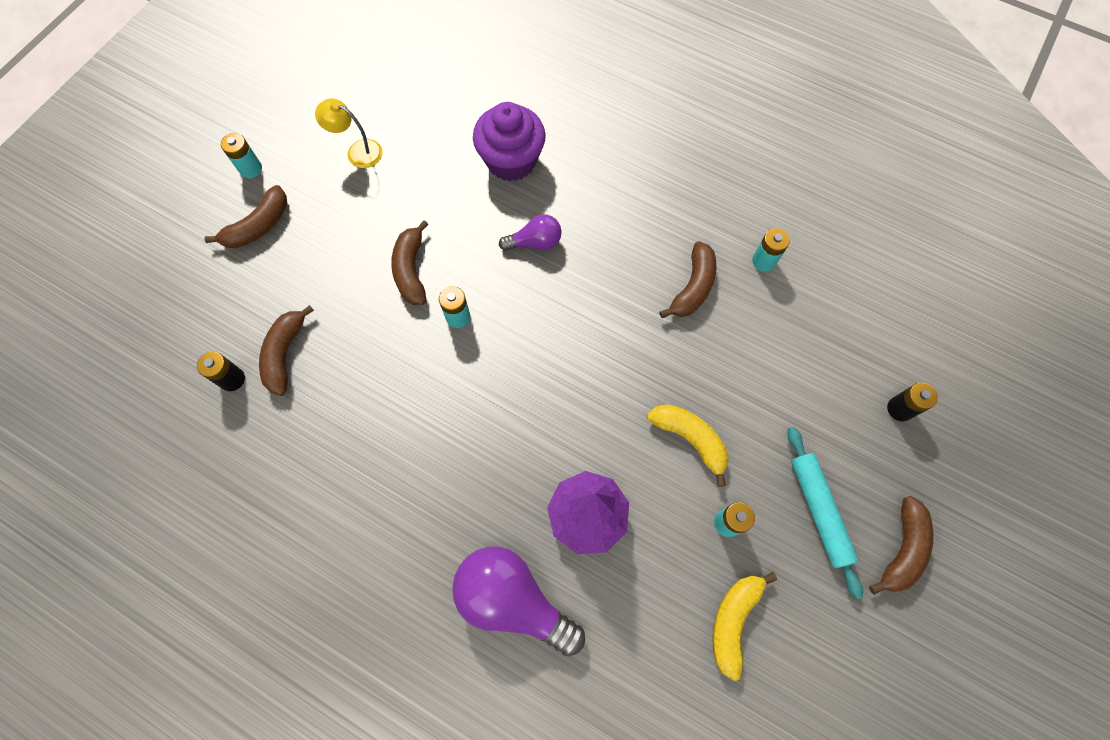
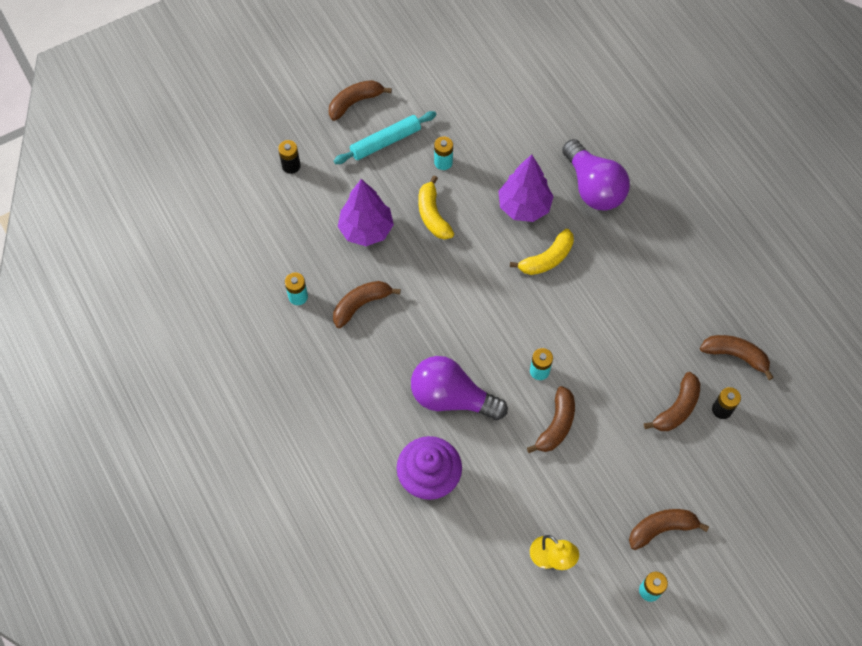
camera: 150 degrees left, 5 degrees down
purple light bulb [499,214,562,251] -> purple light bulb [411,356,508,420], size x1.85
yellow banana [712,572,777,681] -> yellow banana moved to [510,229,574,275]
turquoise rolling pin [787,427,863,599] -> turquoise rolling pin turned 45 degrees clockwise [334,111,436,164]
none -> purple tree [338,179,394,246]
none -> brown banana [700,335,774,380]

